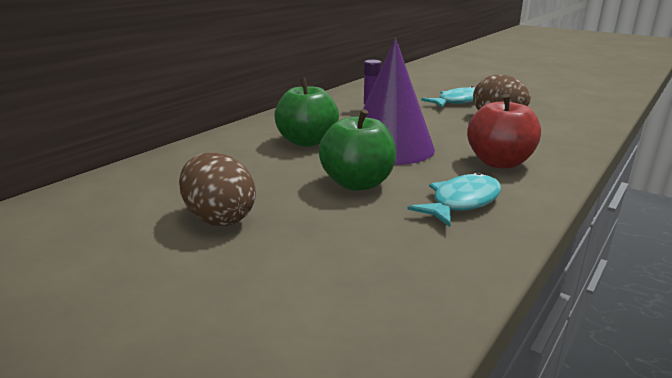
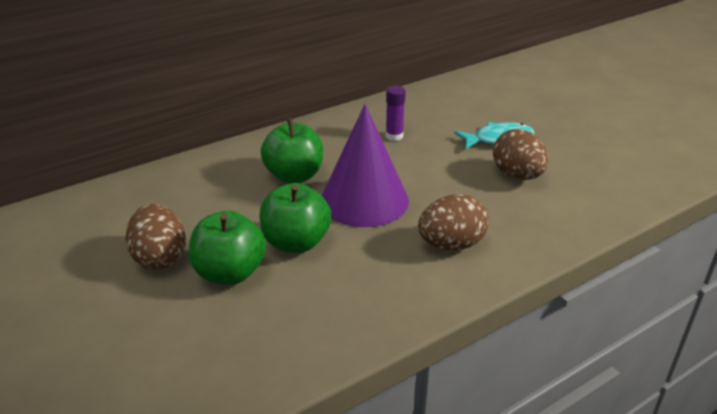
camera: 20 degrees right, 10 degrees up
turquoise fish [407,172,501,227] -> none
red apple [467,94,541,169] -> brown egg [418,194,489,250]
none -> green apple [189,211,266,285]

